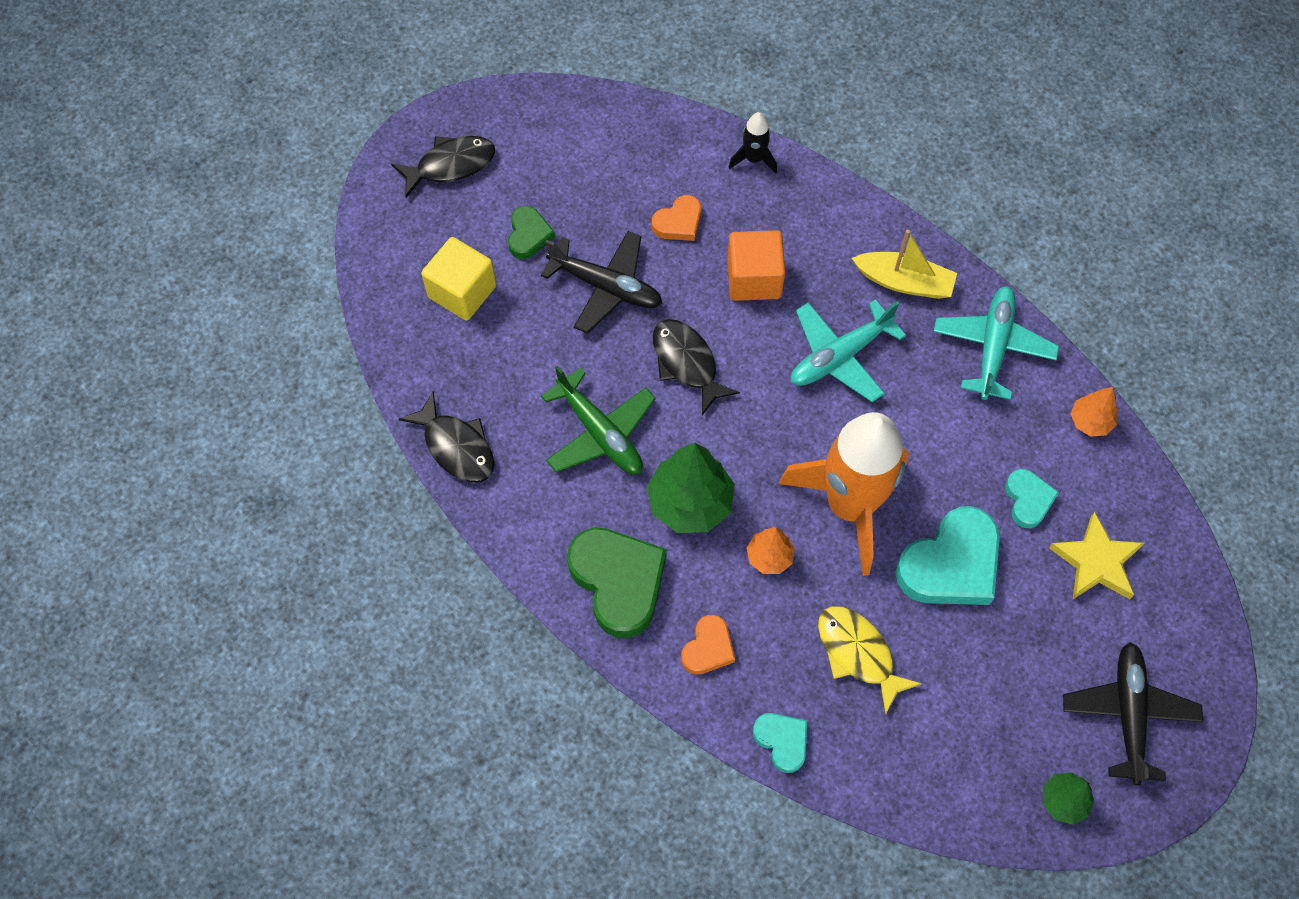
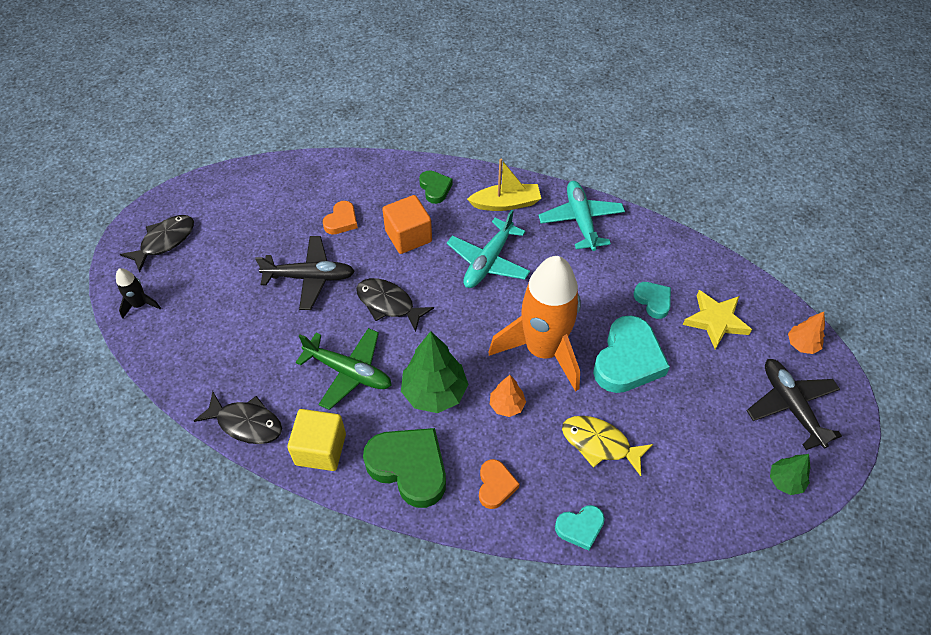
camera: 25 degrees left, 10 degrees down
yellow cube [421,237,497,320] -> yellow cube moved to [287,409,346,471]
green heart [508,206,555,259] -> green heart moved to [419,170,453,204]
black rocket [729,112,777,174] -> black rocket moved to [116,268,161,319]
turquoise heart [753,713,807,773] -> turquoise heart turned 135 degrees clockwise [555,505,605,551]
orange tree [1071,387,1117,436] -> orange tree moved to [788,312,825,354]

